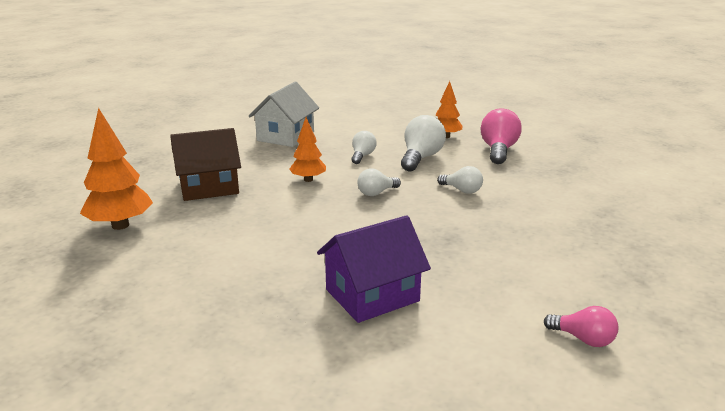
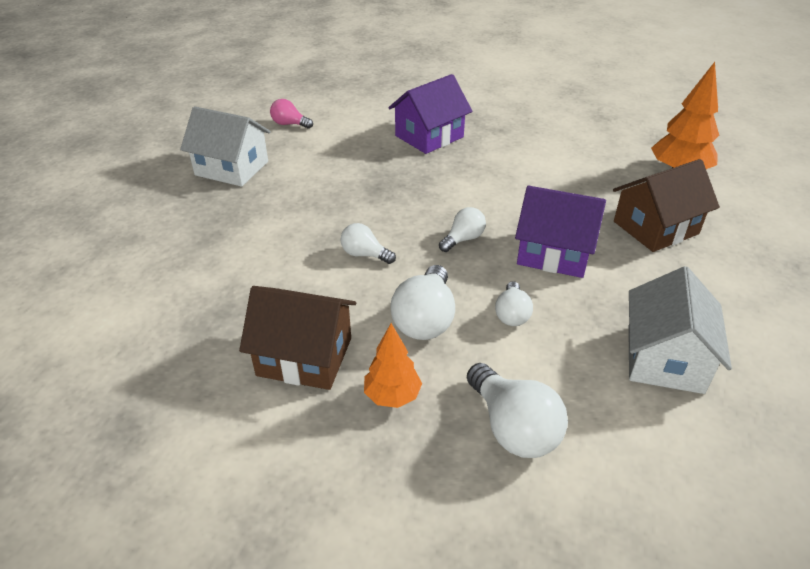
camera: 170 degrees right, 15 degrees up
orange tree [289,117,326,182] -> purple house [515,186,606,278]
pink light bulb [481,108,522,164] -> brown house [239,286,356,390]
none -> white house [180,106,271,187]
none -> white light bulb [467,363,568,458]

